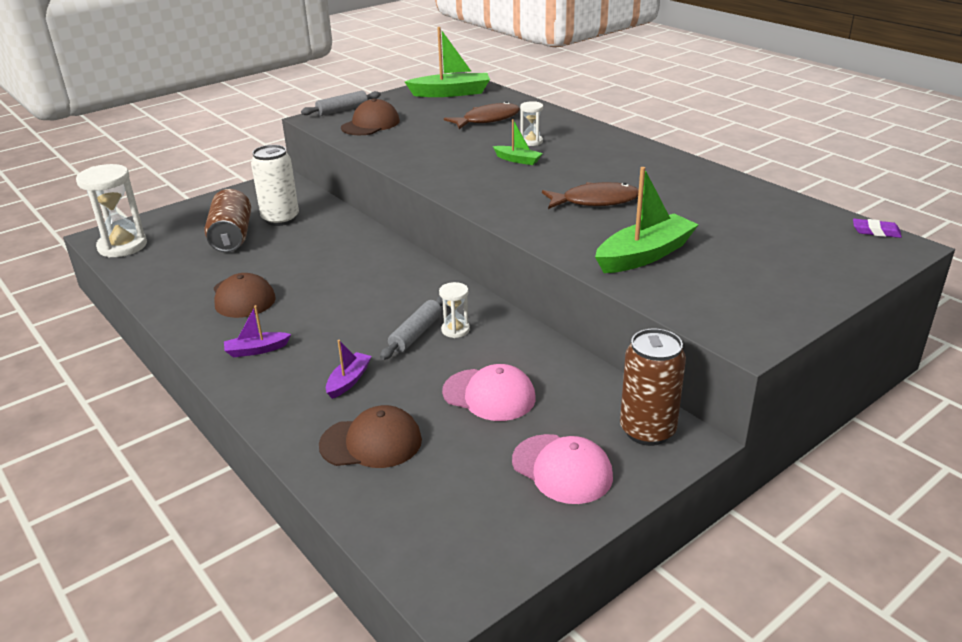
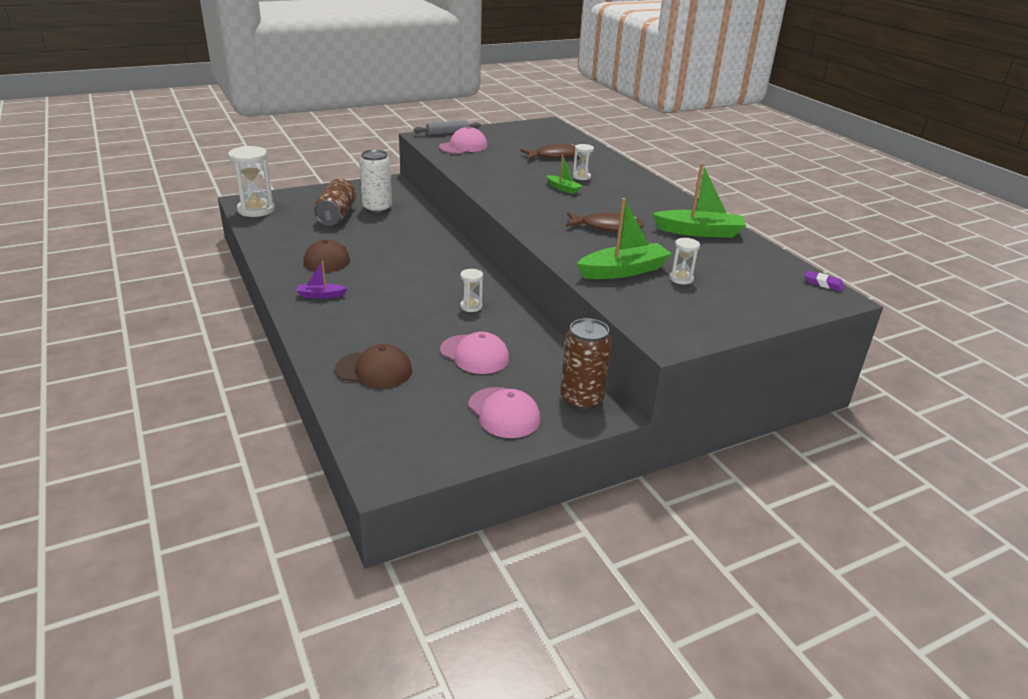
camera: 10 degrees right, 0 degrees up
purple boat [326,340,372,399] -> none
brown cap [341,98,400,135] -> pink cap [439,126,487,154]
grey rolling pin [380,296,443,360] -> none
green boat [405,27,490,97] -> green boat moved to [652,163,746,238]
none -> white hourglass [669,238,700,284]

